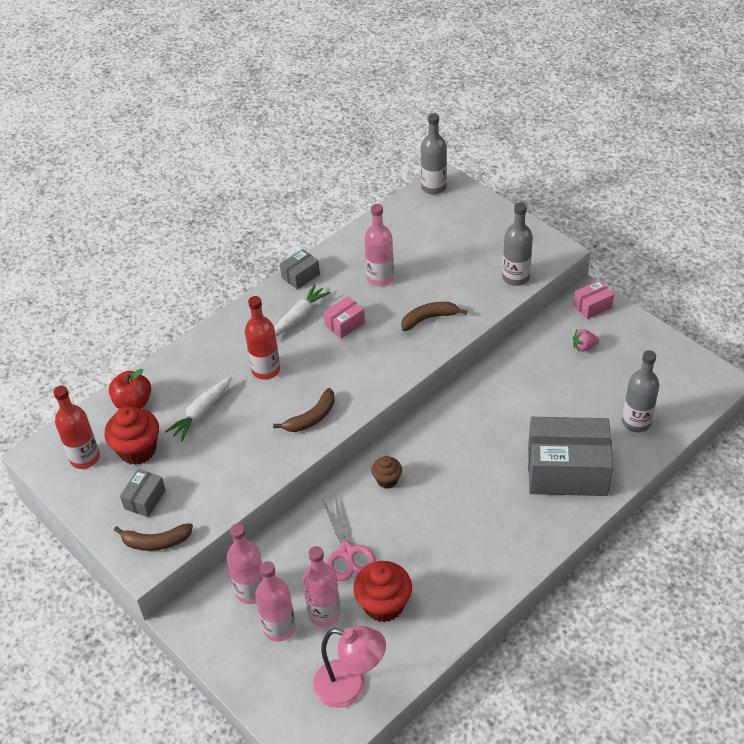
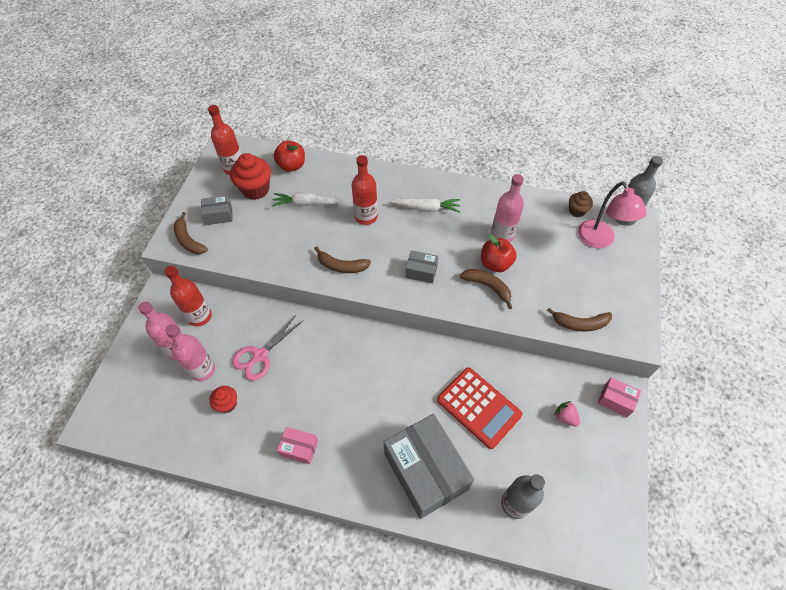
camera: 55 degrees right, 10 degrees up
pink bottle [227,524,263,604] -> red bottle [164,266,212,326]
grey box [280,249,320,289] -> grey box moved to [406,250,439,283]
pink lamp [313,626,386,708] -> pink lamp moved to [578,181,647,249]
pink box [324,296,365,339] -> pink box moved to [277,427,318,464]
red cupcake [353,561,412,622] -> red cupcake [209,386,237,413], size x0.57
brown cupcake [371,456,402,489] -> brown cupcake moved to [569,191,593,217]
grey bottle [502,202,533,286] -> brown banana [547,308,612,332]
none -> red calculator [437,368,522,449]
none -> red apple [481,234,517,272]

